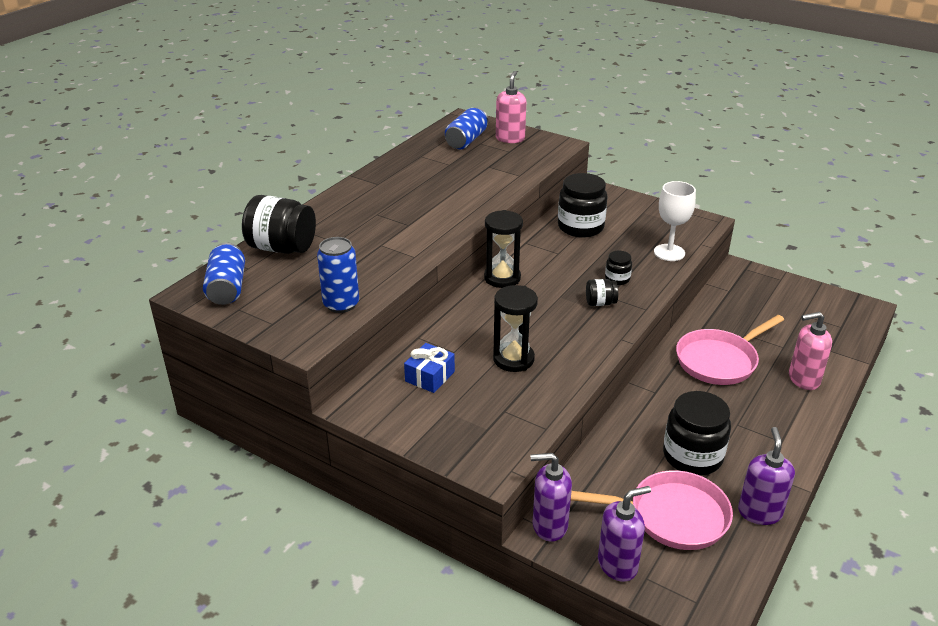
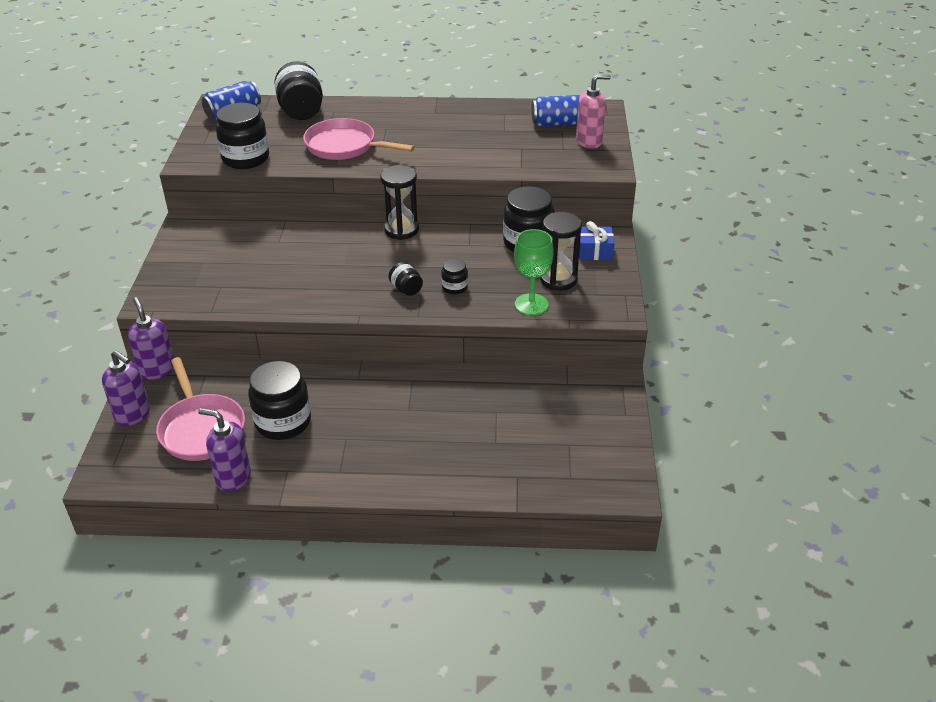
camera: 60 degrees right, 5 degrees up
blue can [317,237,359,313] -> black jar [216,103,269,169]
blue gift [404,343,455,393] -> blue gift moved to [579,221,614,260]
black hourglass [493,285,538,372] -> black hourglass moved to [540,212,582,291]
white goblet [654,181,696,261] -> green goblet [514,229,554,315]
pink pan [676,315,784,385] -> pink pan moved to [303,118,415,160]
purple soap dispenser [738,427,795,525] -> purple soap dispenser turned 135 degrees counterclockwise [198,408,251,492]
pink soap dispenser [789,312,832,390] -> none

